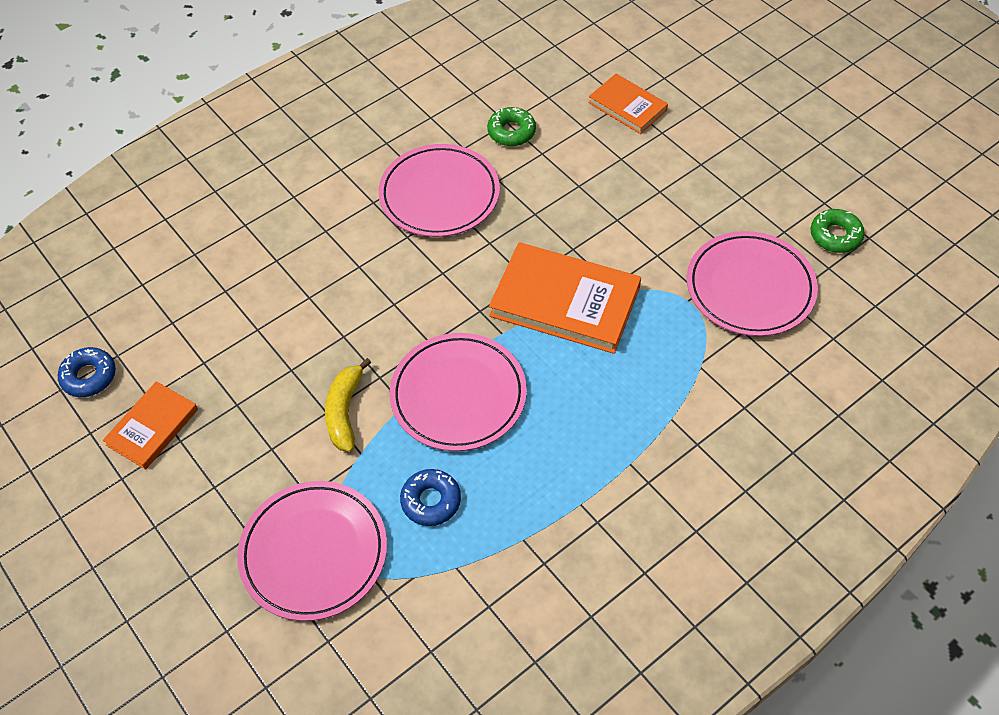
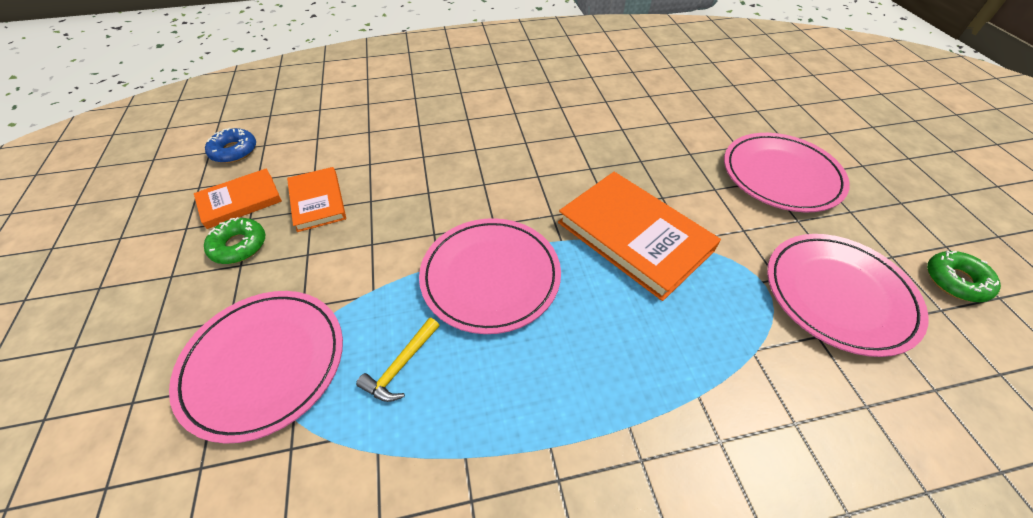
camera: 25 degrees right, 5 degrees down
yellow banana [325,358,371,452] -> none
pink plate [378,144,500,237] -> pink plate moved to [724,133,850,212]
blue donut [400,469,461,526] -> yellow hammer [356,317,440,402]
green donut [487,107,536,146] -> green donut moved to [204,217,265,264]
orange book [589,74,668,134] -> orange book moved to [287,167,346,232]

